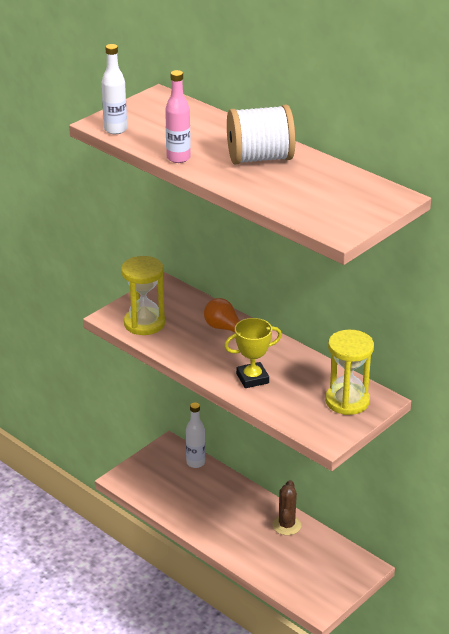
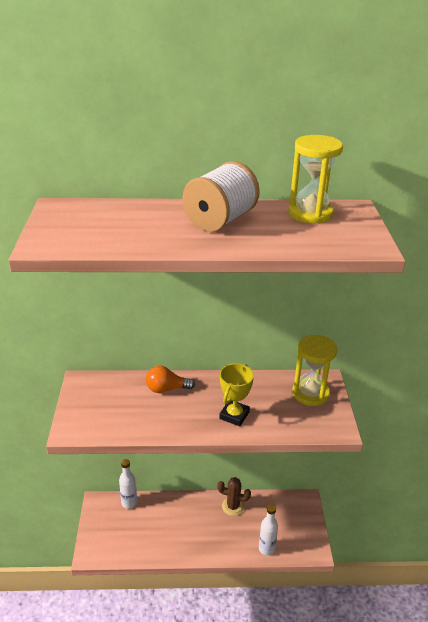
camera: 45 degrees left, 0 degrees up
white bottle [102,44,127,134] -> white bottle moved to [259,504,278,555]
yellow hourglass [121,256,165,335] -> yellow hourglass moved to [288,135,343,224]
pink bottle [165,70,191,163] -> none
brown cactus [272,480,301,535] -> brown cactus turned 45 degrees counterclockwise [217,477,251,516]

